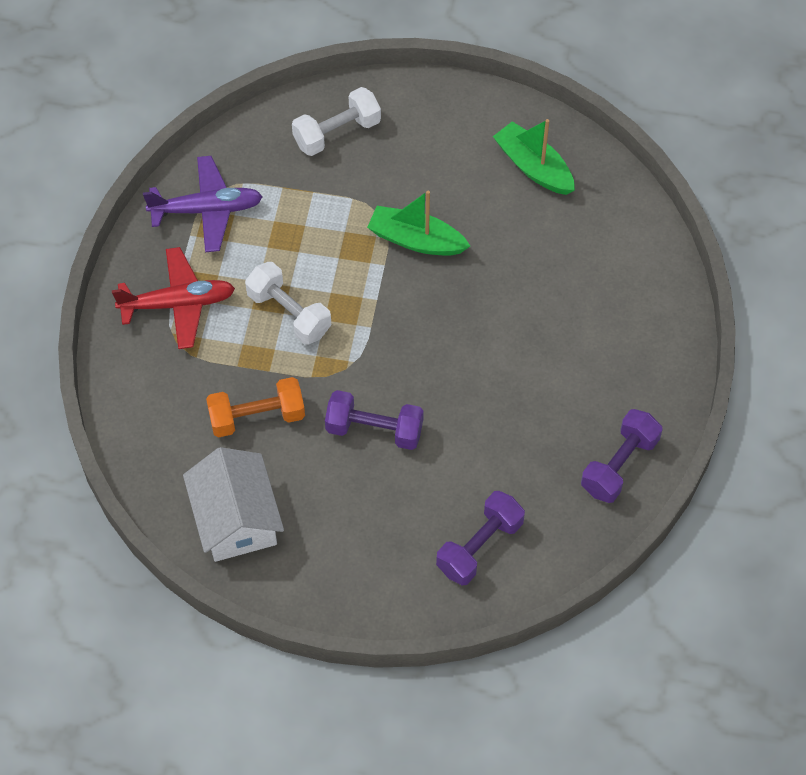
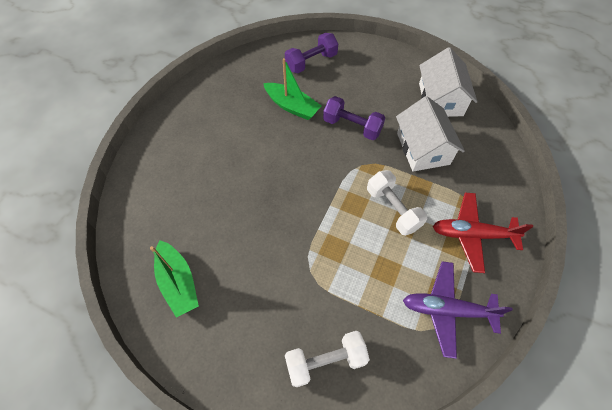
camera: 165 degrees left, 0 degrees up
orange dumbbell [206,377,305,437] -> white house [396,96,465,172]
green boat [367,191,470,256] -> green boat moved to [263,58,321,120]
purple dumbbell [581,409,663,503] -> none

